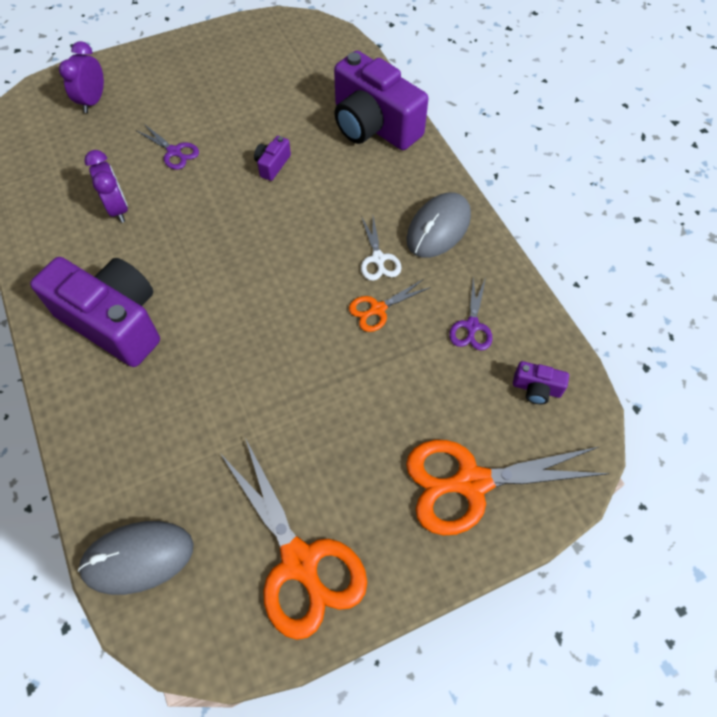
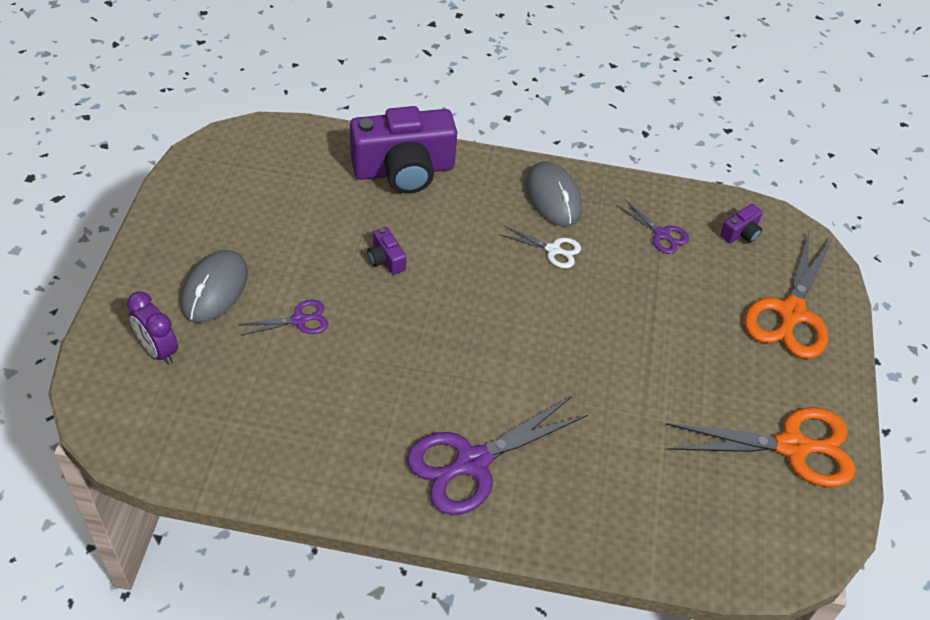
camera: 60 degrees left, 10 degrees down
purple camera [30,257,160,367] -> purple scissors [407,396,588,515]
grey mouse [78,521,194,595] -> grey mouse moved to [181,250,248,323]
purple clock [84,150,128,223] -> none
orange scissors [349,279,431,332] -> none

